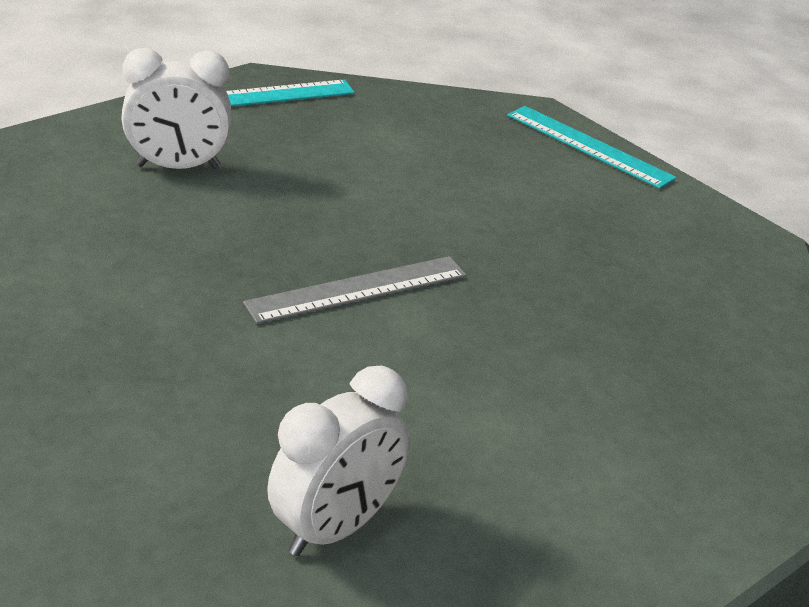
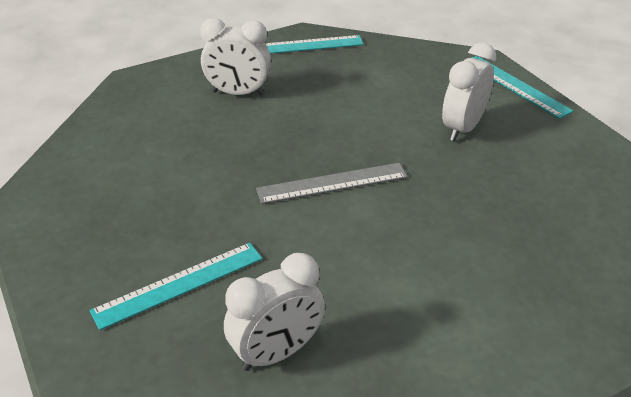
camera: 15 degrees right, 5 degrees up
none -> turquoise ruler [89,243,262,330]
none -> white clock [442,43,496,141]

